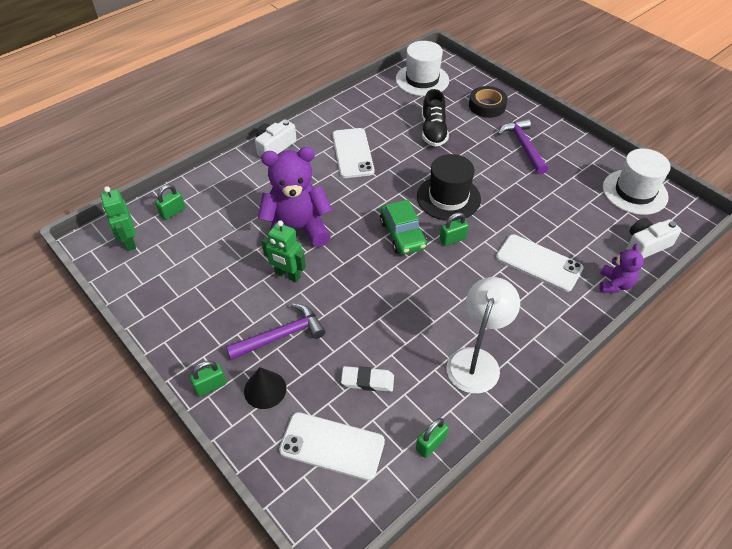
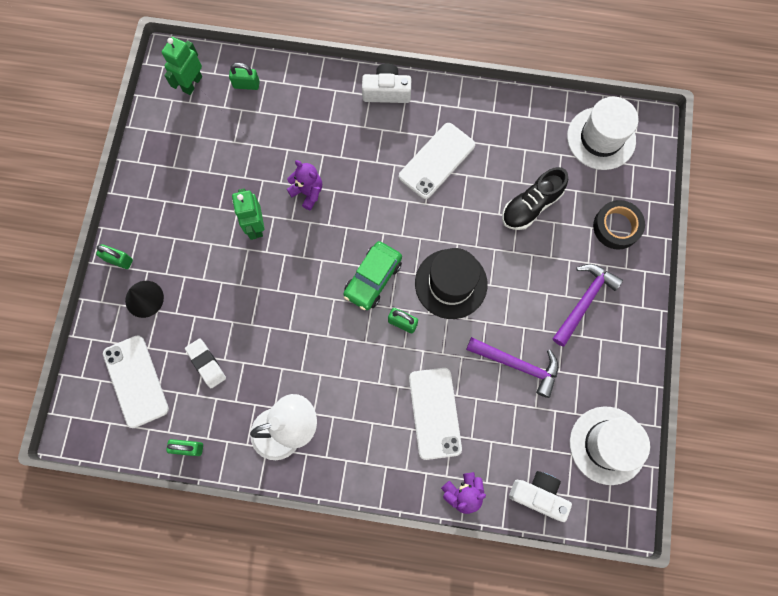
camera: 50 degrees right, 25 degrees up
purple hammer [226,303,325,360] -> purple hammer moved to [466,337,558,398]
purple teddy bear [258,147,332,247] -> purple teddy bear [287,160,322,210], size x0.51

